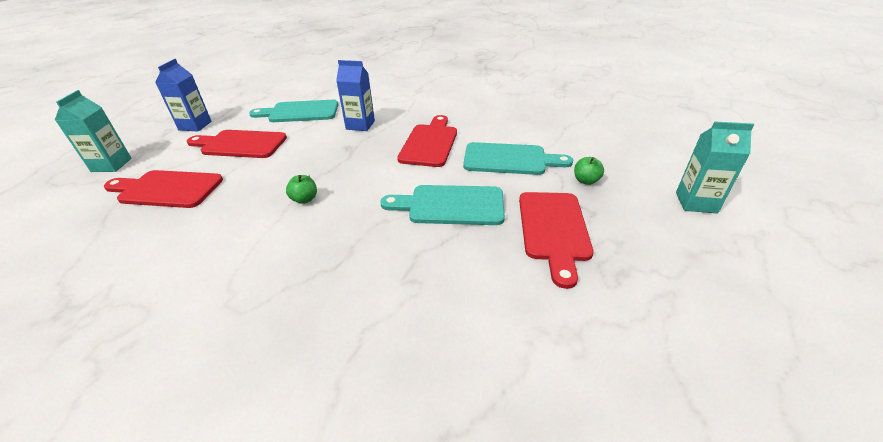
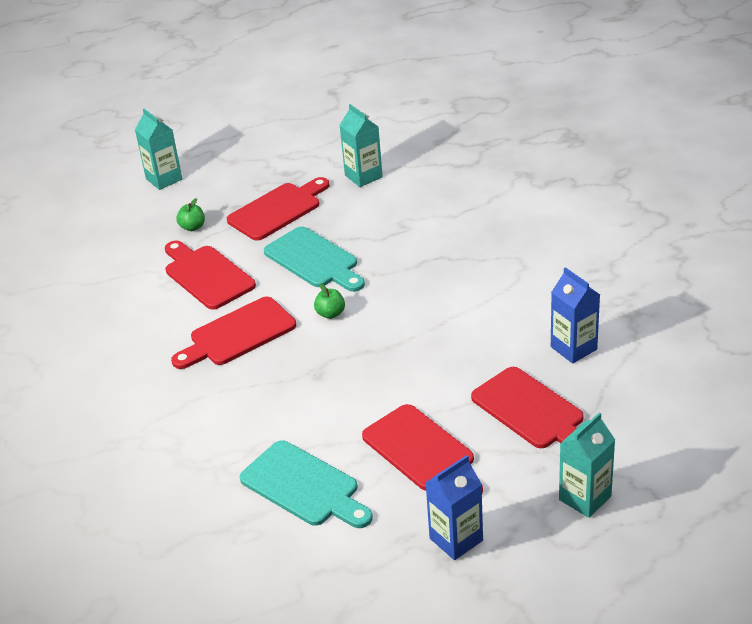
camera: 135 degrees left, 0 degrees up
green apple [286,175,317,204] -> green apple moved to [314,283,345,319]
blue carton [336,60,375,131] -> blue carton moved to [551,267,600,364]
turquoise cutting board [463,142,573,175] -> red cutting board [165,241,256,310]
none -> turquoise carton [340,104,383,187]

